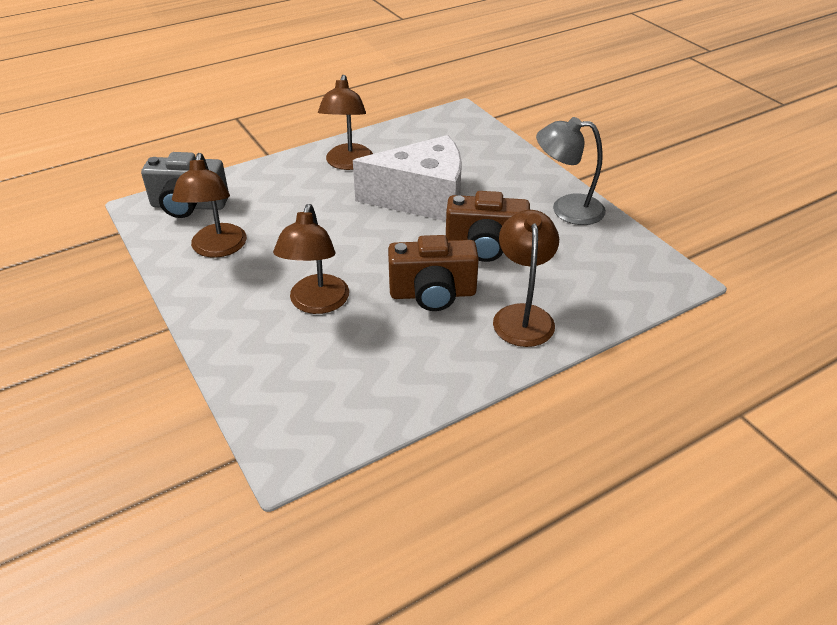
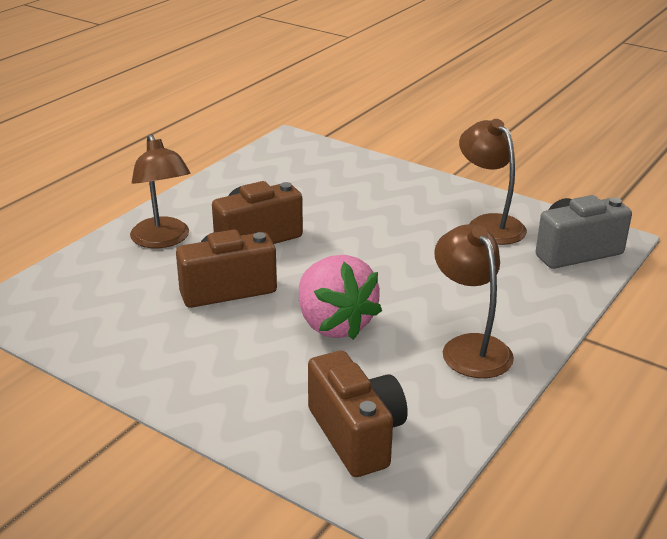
camera: 155 degrees right, 10 degrees down
brown lamp [273,204,349,314] -> none
white cheese [353,135,462,221] -> pink strawberry [299,255,382,340]
grey lamp [536,117,606,225] -> none
none -> brown camera [308,351,408,477]

